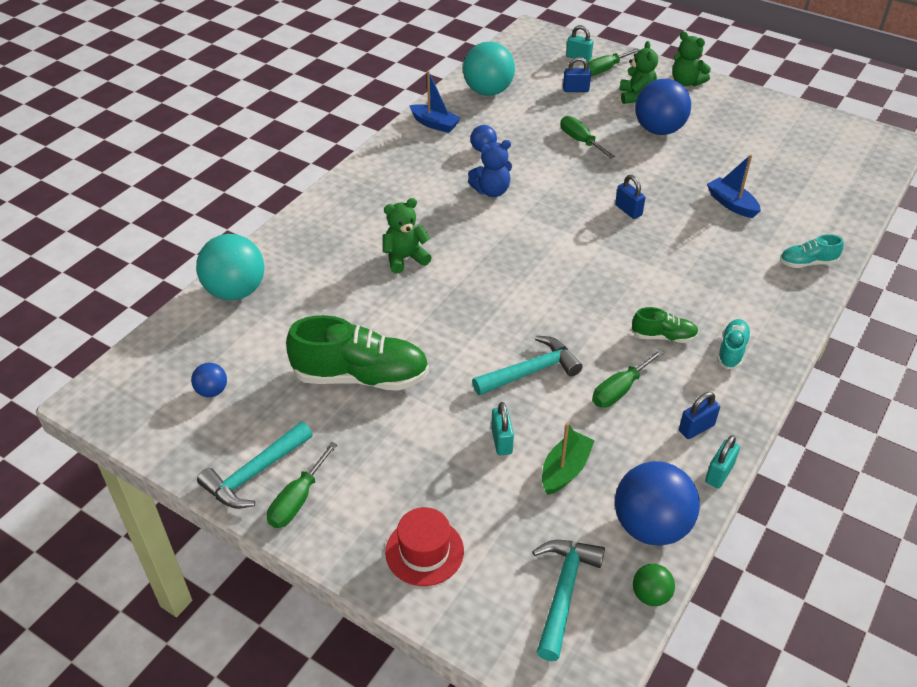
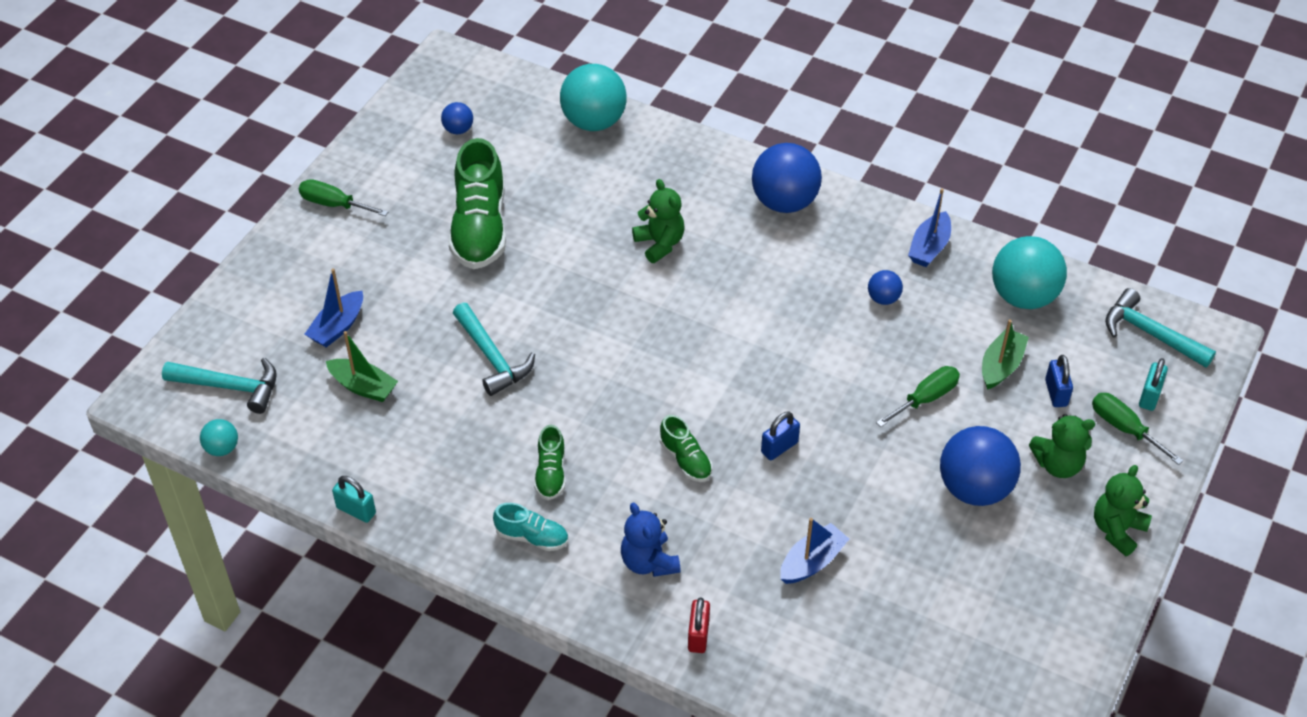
camera: 85 degrees right, 5 degrees up
turquoise hammer [197,422,313,508] -> turquoise hammer moved to [1105,288,1216,367]
red hat [385,507,464,586] -> none
blue teddy bear [468,140,512,197] -> blue teddy bear moved to [621,502,681,577]
turquoise padlock [491,402,514,456] -> none
green screwdriver [592,349,664,408] -> none
blue ball [615,461,700,546] -> blue ball moved to [752,143,822,213]
green ball [633,564,675,606] -> turquoise ball [200,419,238,456]
blue padlock [679,392,720,439] -> none
turquoise shoe [780,234,844,268] -> red padlock [688,597,710,653]
none -> blue boat [304,268,363,348]
none -> green shoe [659,415,712,482]
none -> green boat [982,319,1029,390]

